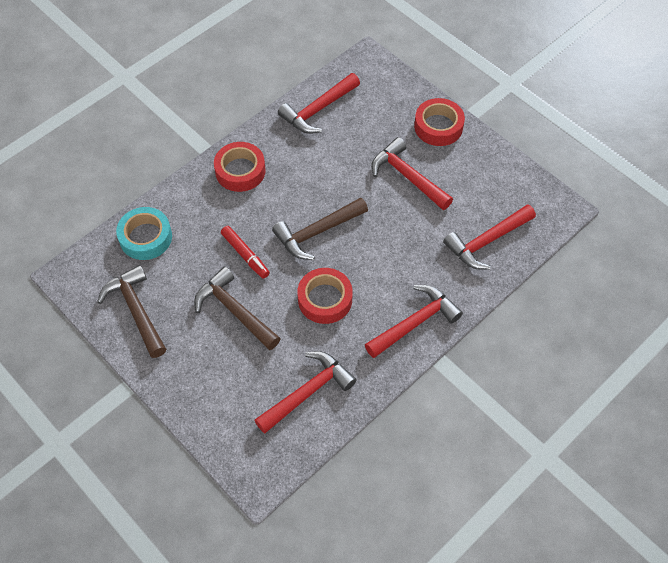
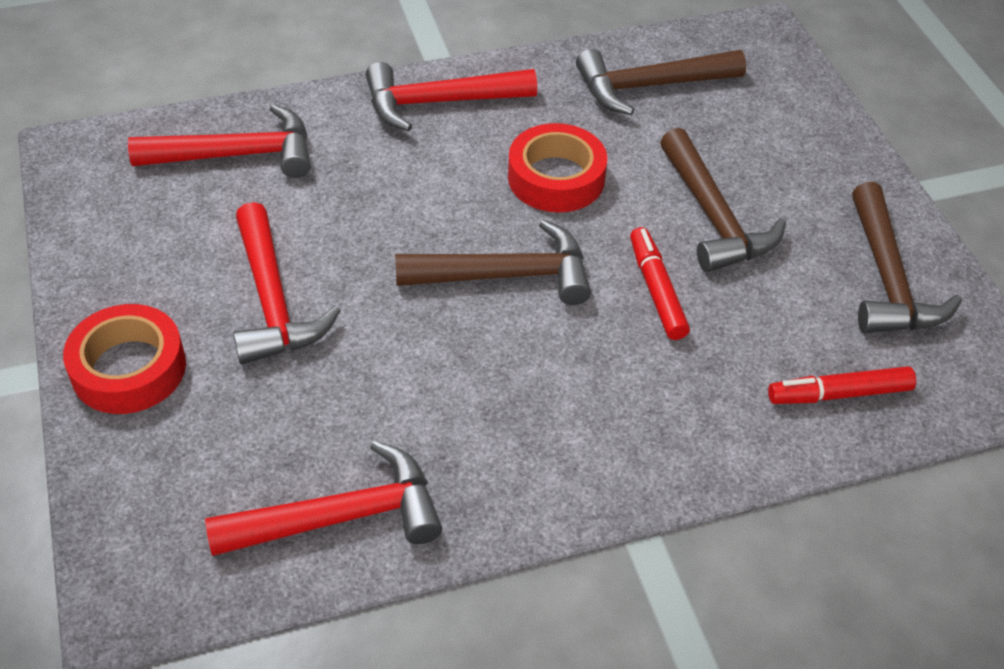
camera: 155 degrees left, 10 degrees down
turquoise tape [116,207,172,260] -> red marker [768,366,916,404]
red tape [214,142,266,192] -> none
red hammer [255,351,356,434] -> brown hammer [576,49,746,115]

